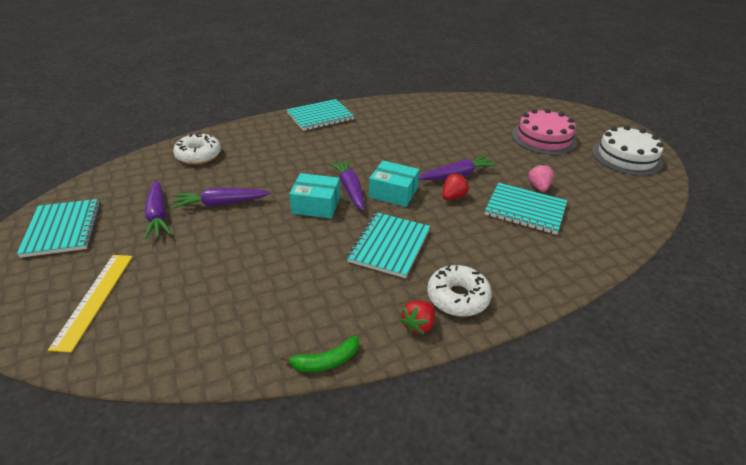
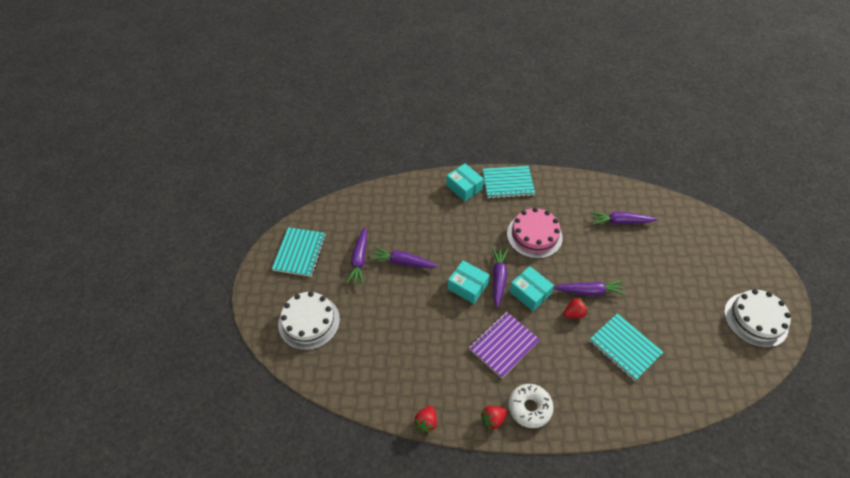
camera: 25 degrees right, 15 degrees up
yellow ruler [48,255,133,353] -> white cake [278,291,340,350]
white donut [173,133,221,165] -> none
green banana [281,336,359,372] -> red strawberry [414,406,437,432]
turquoise notebook [347,212,430,278] -> purple notebook [469,312,540,378]
pink cake [512,109,577,155] -> pink cake moved to [507,208,563,259]
pink strawberry [528,164,554,192] -> none
none -> turquoise box [446,163,484,202]
none -> purple carrot [590,212,658,225]

